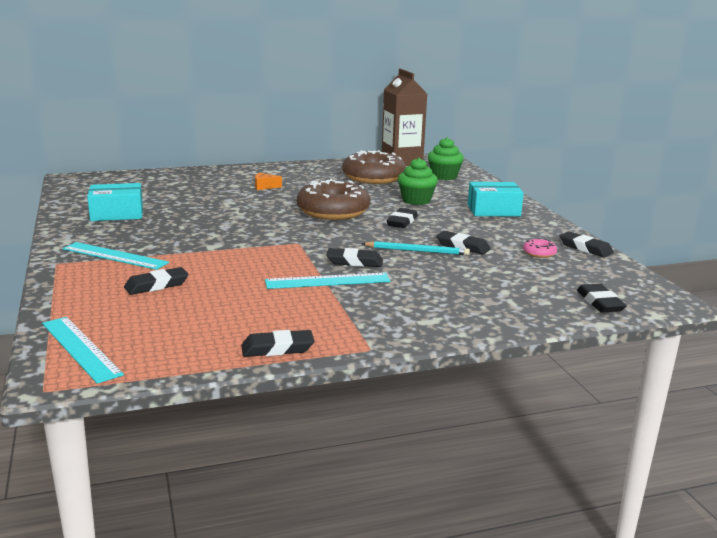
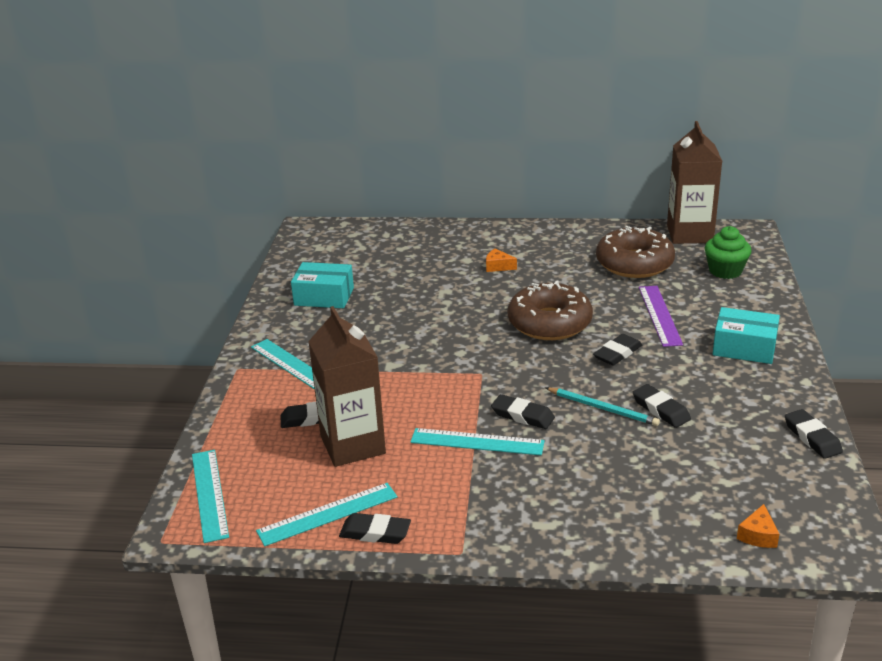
camera: 25 degrees right, 10 degrees up
green cupcake [398,158,438,205] -> purple ruler [639,286,683,347]
pink donut [523,238,557,258] -> none
black eraser [577,284,627,313] -> orange cheese [737,504,779,548]
none -> turquoise ruler [256,483,398,546]
none -> brown carton [308,306,386,467]

